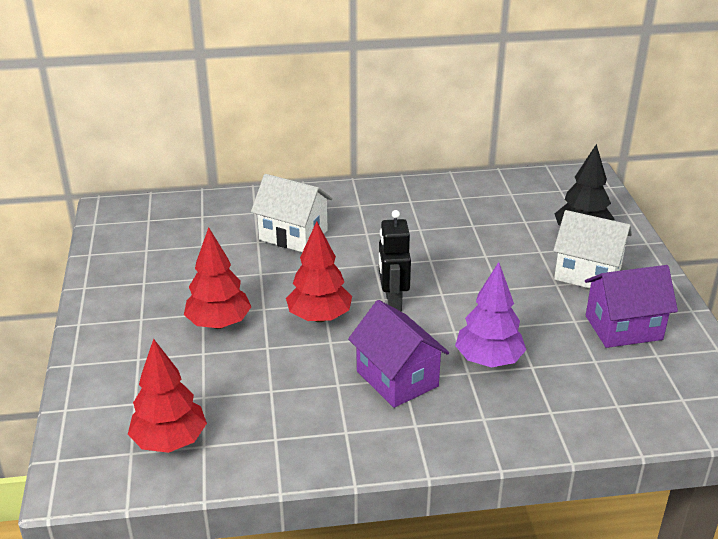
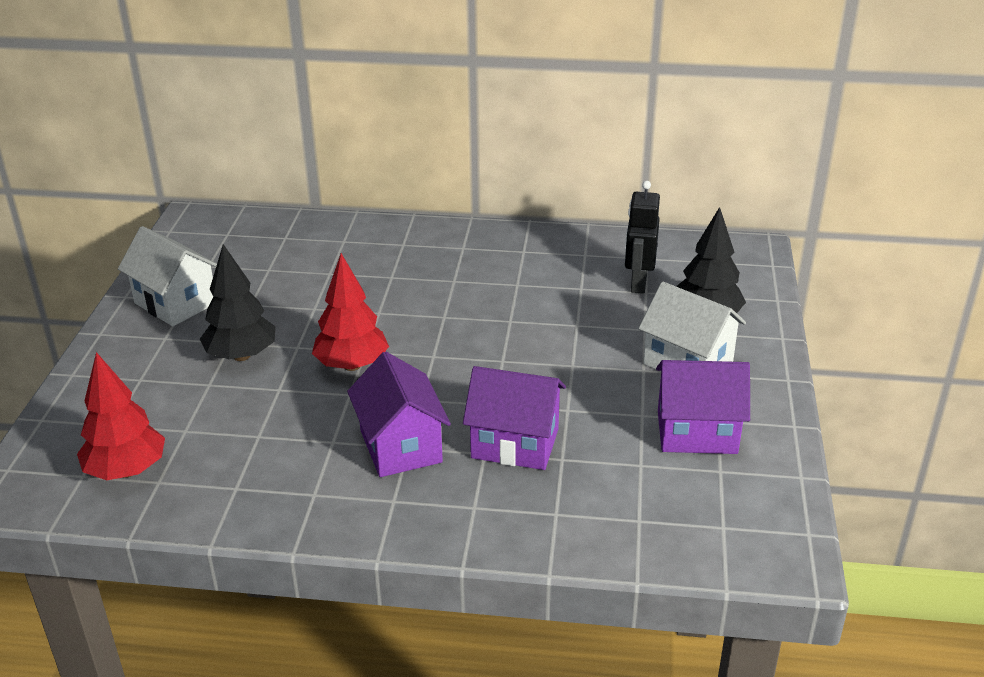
camera: 15 degrees right, 0 degrees up
red tree [184,227,251,329] -> black tree [200,244,276,361]
white house [251,174,333,252] -> white house moved to [118,226,217,326]
black robot [379,210,411,312] -> black robot moved to [625,181,660,294]
purple tree [455,262,526,367] -> purple house [463,366,566,470]

